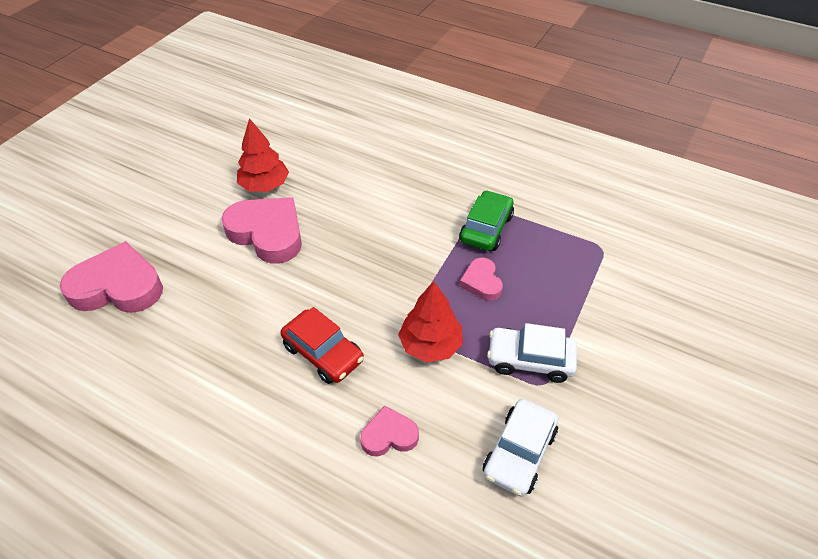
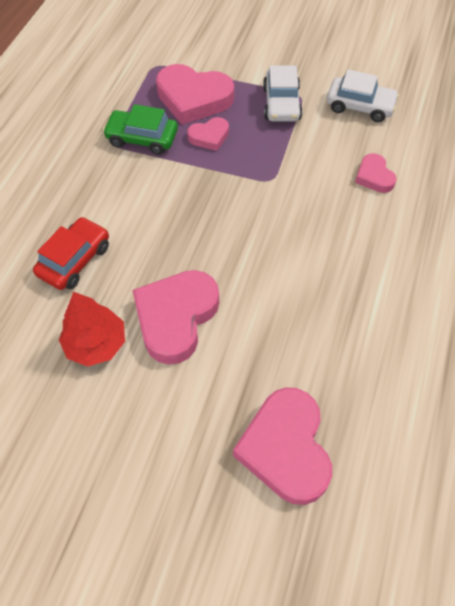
camera: 100 degrees left, 10 degrees up
red car [280,307,364,384] -> red car moved to [33,217,109,290]
red tree [398,281,463,362] -> none
none -> pink heart [156,64,234,125]

